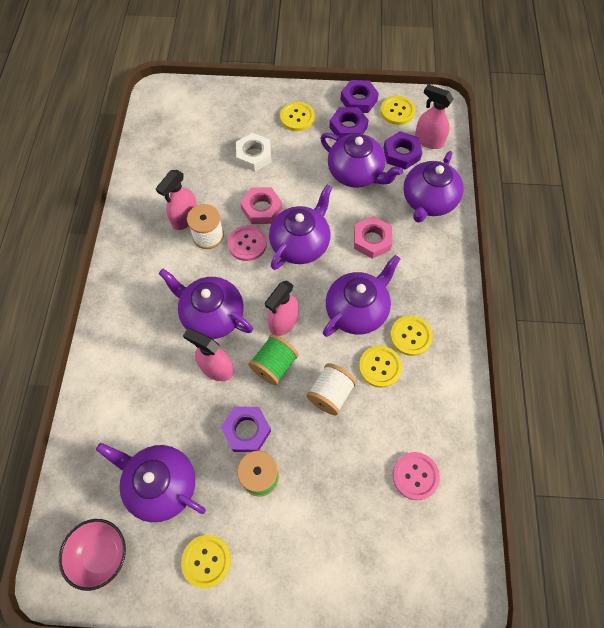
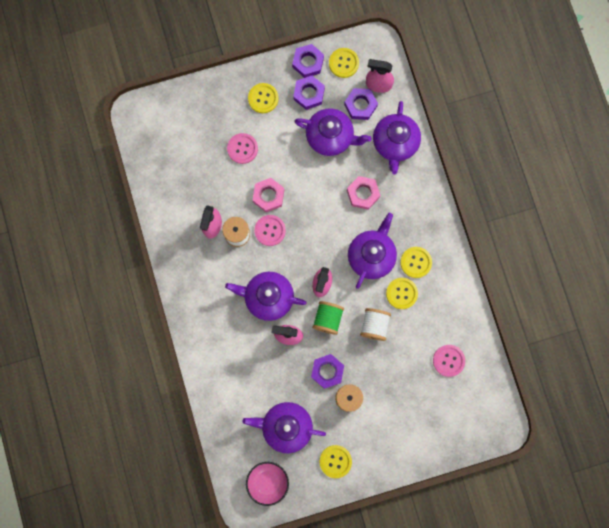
camera: 20 degrees left, 15 degrees up
white nut [236,133,272,171] -> pink button [227,133,258,164]
purple teapot [269,185,332,270] -> none

